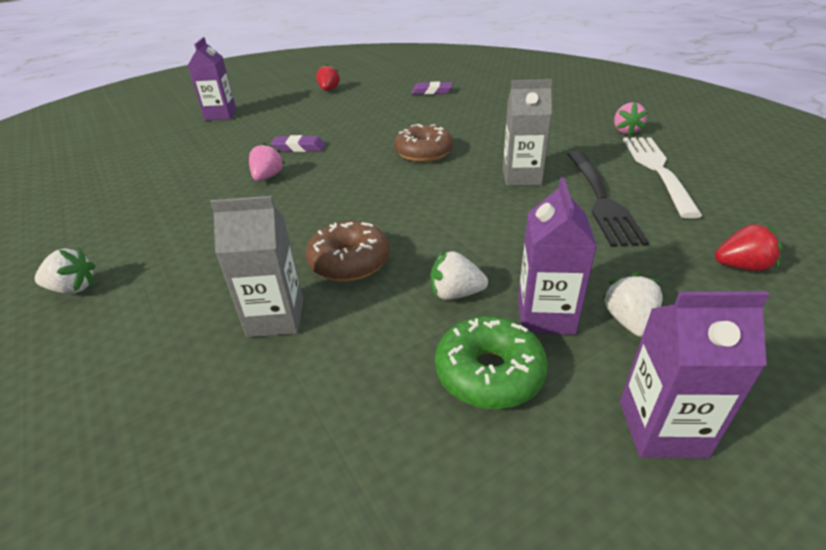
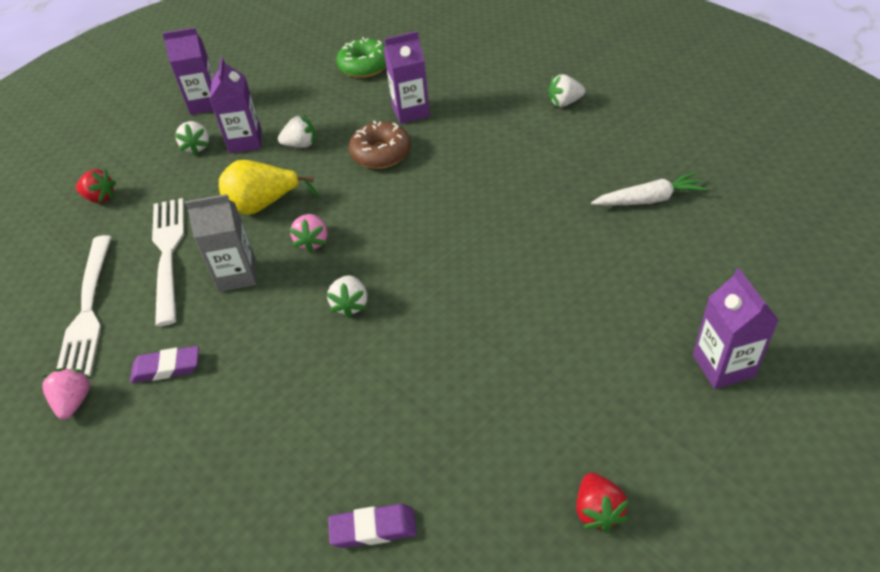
camera: 170 degrees right, 10 degrees up
grey carton [210,196,303,337] -> purple carton [384,31,430,124]
pink strawberry [249,142,285,181] -> pink strawberry moved to [289,214,327,253]
purple eraser [271,135,325,152] -> purple eraser moved to [130,346,199,383]
brown donut [394,124,454,162] -> white strawberry [326,275,367,318]
green donut [435,316,548,409] -> green donut moved to [336,37,386,78]
black fork [567,151,649,247] -> white fork [152,198,184,326]
red strawberry [715,223,783,271] -> red strawberry turned 150 degrees counterclockwise [76,169,116,203]
none -> yellow pear [219,160,319,215]
none -> white carrot [591,172,707,206]

